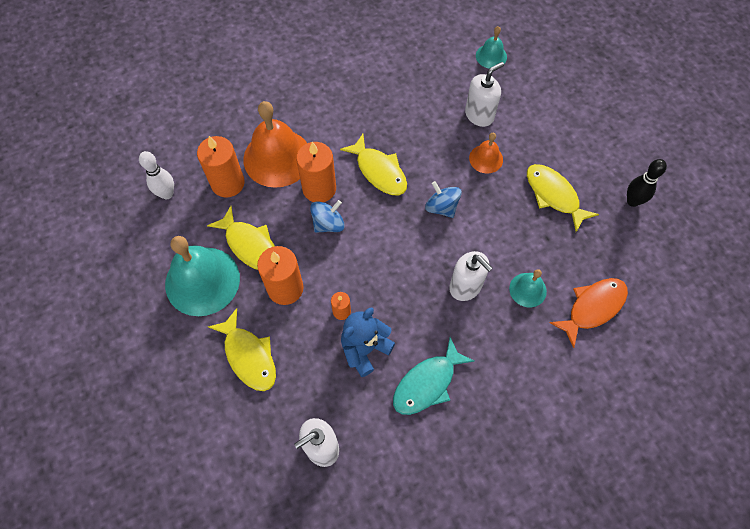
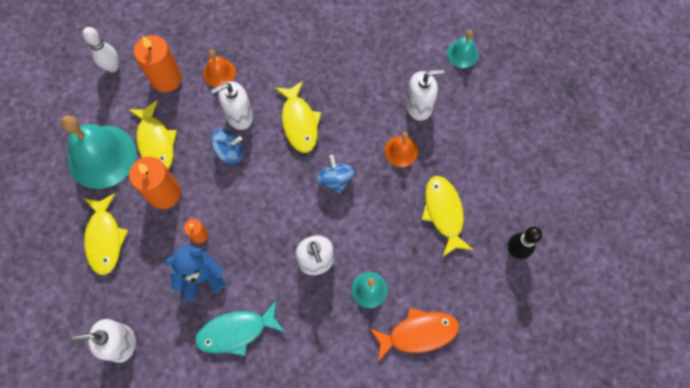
camera: 25 degrees right, 5 degrees up
orange bell [243,101,307,188] -> orange bell [203,50,236,87], size x0.50
orange candle [296,142,336,202] -> white soap dispenser [211,81,253,130]

